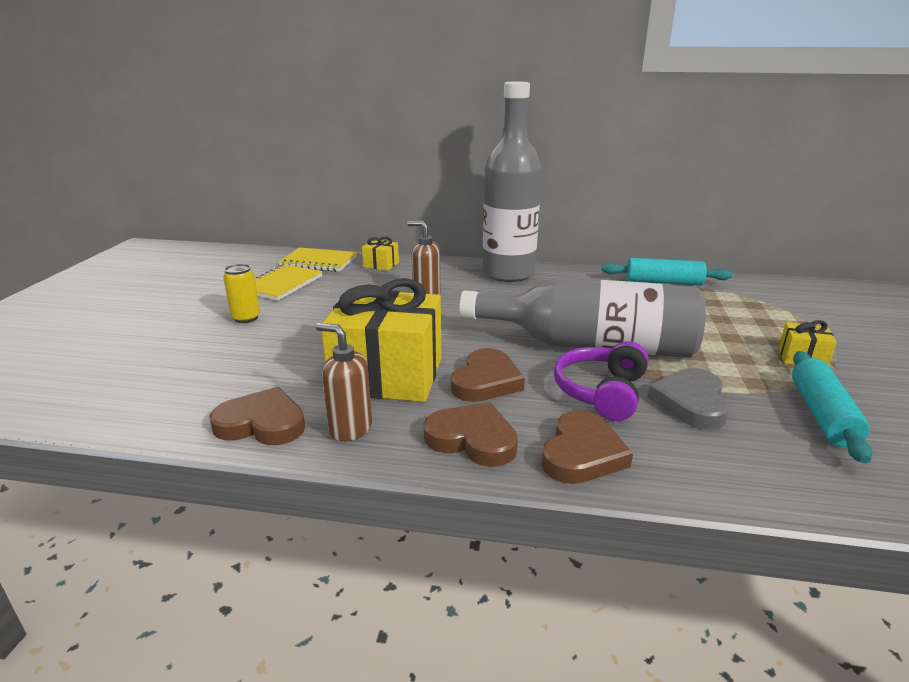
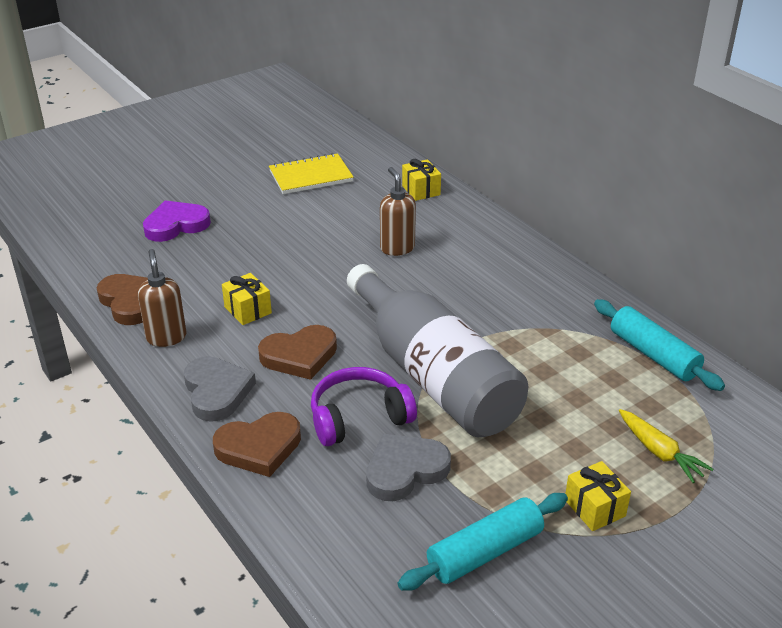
camera: 45 degrees right, 10 degrees up
yellow can [223,264,260,323] -> none
yellow notebook [278,247,357,272] -> none
yellow gift [321,278,441,402] -> yellow gift [222,273,272,325], size x0.43
brown heart [424,402,518,467] -> grey heart [184,356,256,422]
grey bottle [483,81,542,282] -> none
none -> purple heart [143,200,211,242]
none -> yellow carrot [619,409,714,483]

